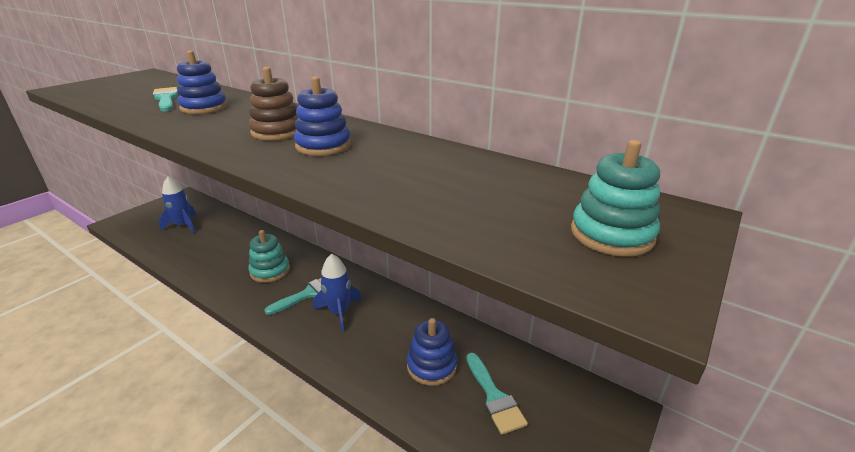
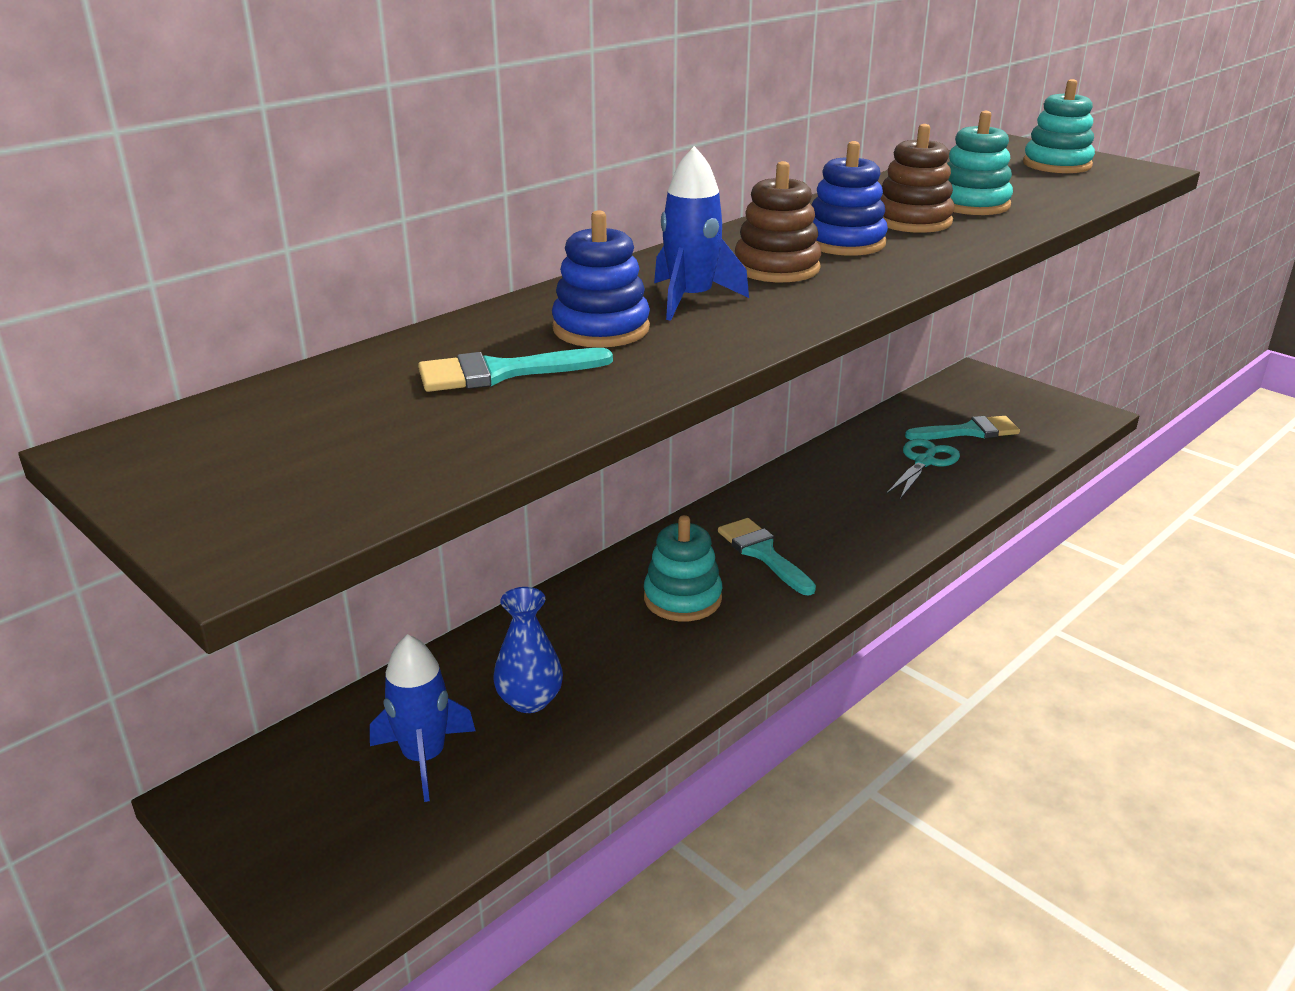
camera: 80 degrees left, 0 degrees up
blue rocket [313,253,362,332] -> blue rocket moved to [654,146,749,321]
blue stacking toy [407,318,457,386] -> turquoise scissors [887,439,960,499]
none -> blue vase [493,587,563,713]
none -> brown stacking toy [880,124,955,233]
none -> turquoise stacking toy [947,111,1013,215]

